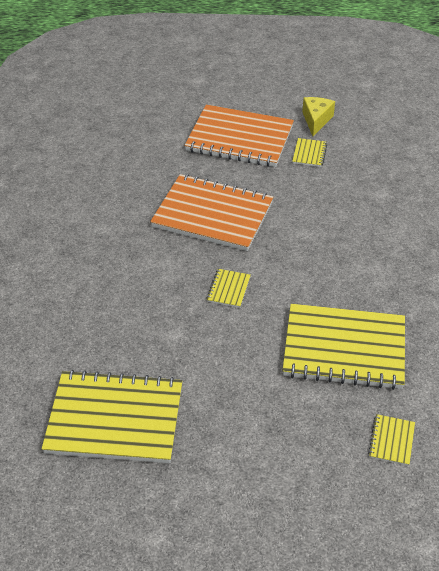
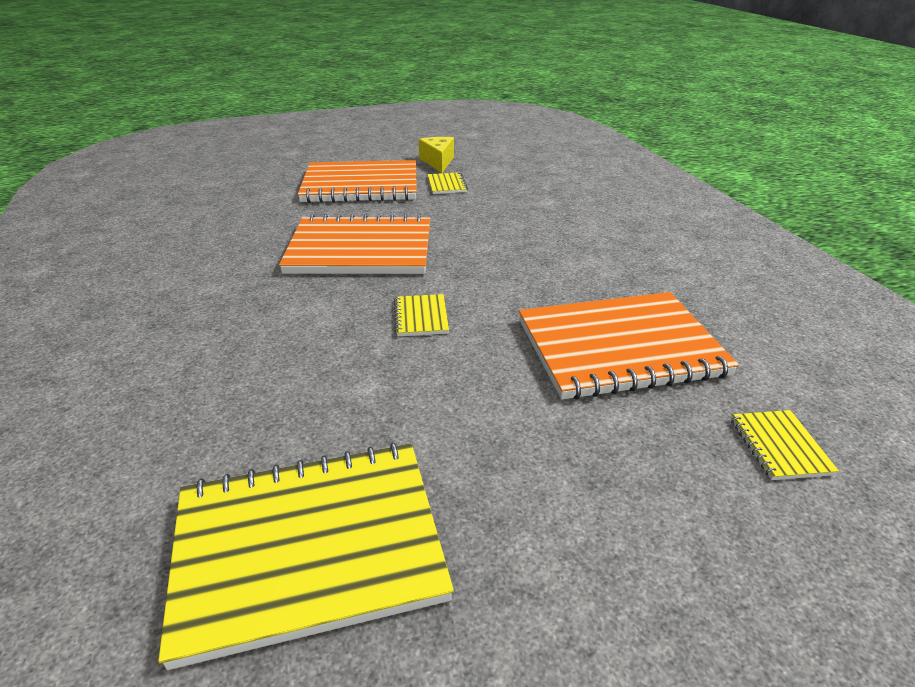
camera: 20 degrees left, 10 degrees down
yellow notebook [282,304,405,390] -> orange notebook [519,292,739,400]

